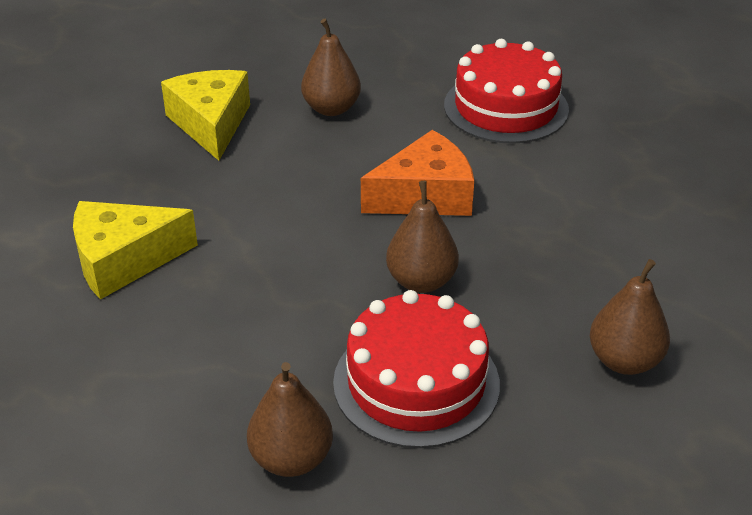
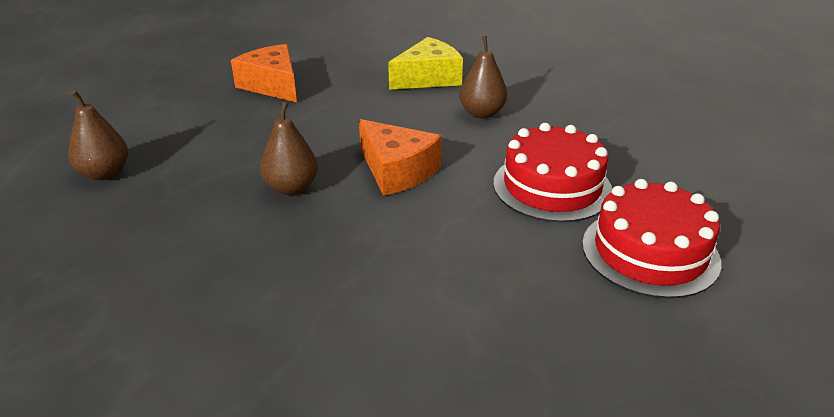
camera: 70 degrees right, 5 degrees down
yellow cheese [73,201,198,300] -> orange cheese [231,44,297,102]
red cake [333,290,500,448] -> red cake moved to [582,179,721,299]
brown pear [590,259,670,375] -> none

